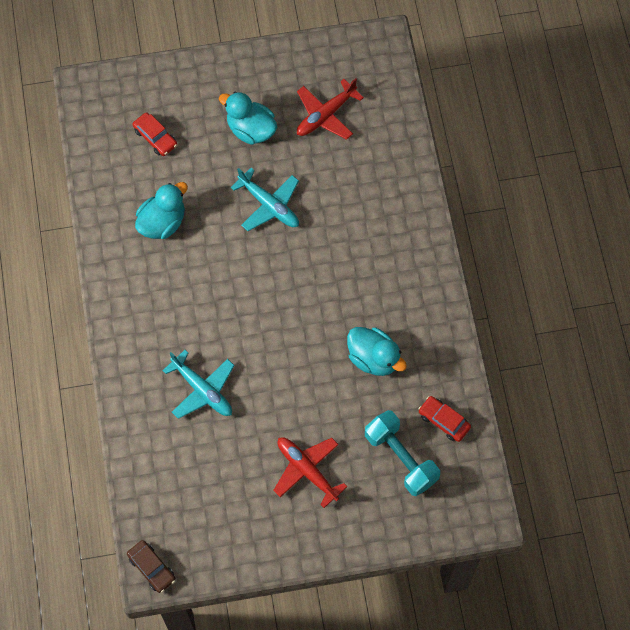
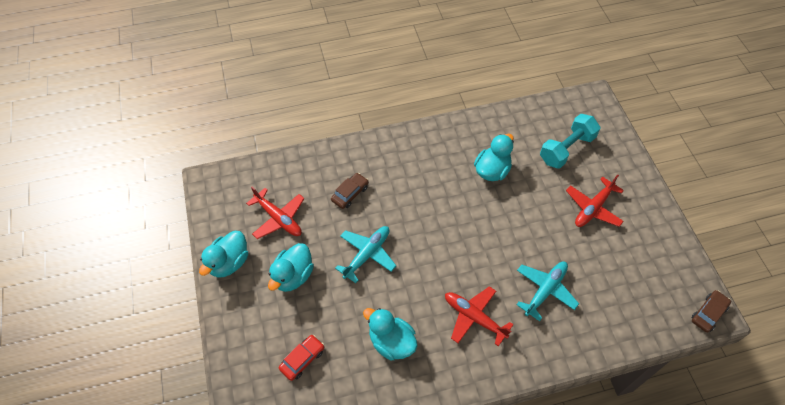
camera: 95 degrees left, 10 degrees down
red car [419,396,471,442] -> none
none -> turquoise duck [199,231,248,278]
none -> brown car [331,173,369,209]
none -> red plane [445,286,514,346]

